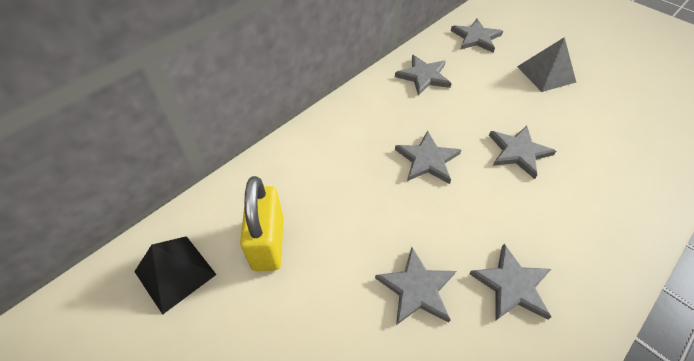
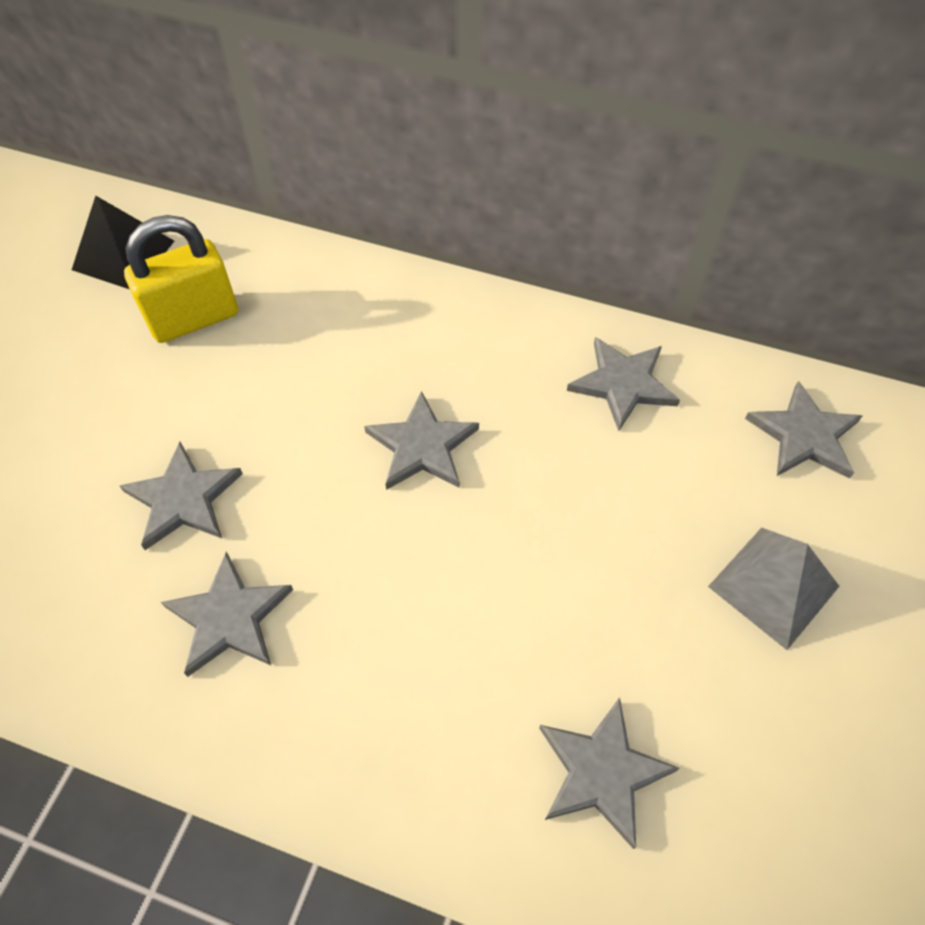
camera: 65 degrees right, 5 degrees up
grey star [489,126,556,179] -> grey star moved to [539,697,679,849]

